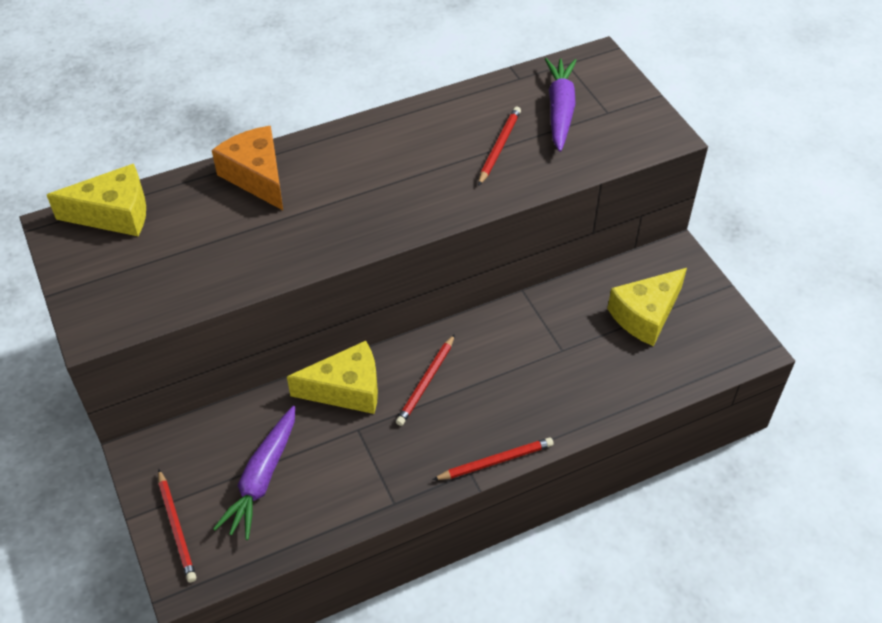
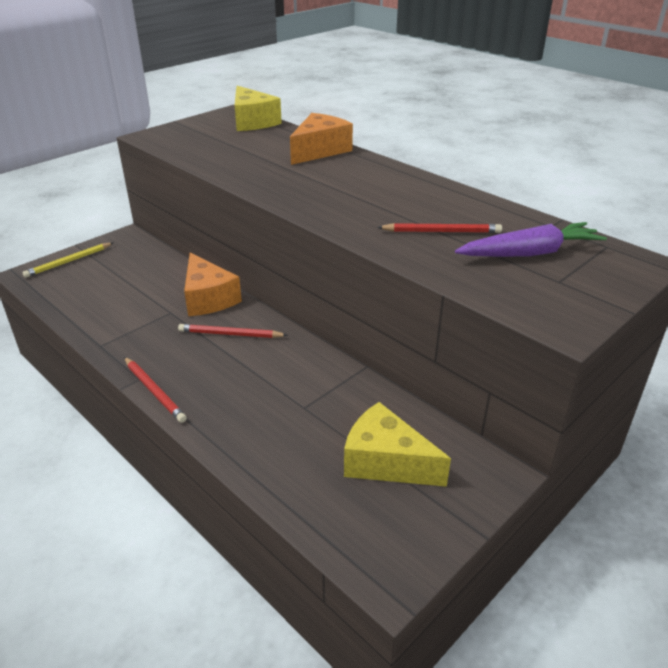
camera: 70 degrees right, 15 degrees down
red pencil [158,469,196,582] -> yellow pencil [22,243,113,278]
purple carrot [213,406,295,540] -> none
yellow cheese [287,341,378,414] -> orange cheese [184,253,242,316]

